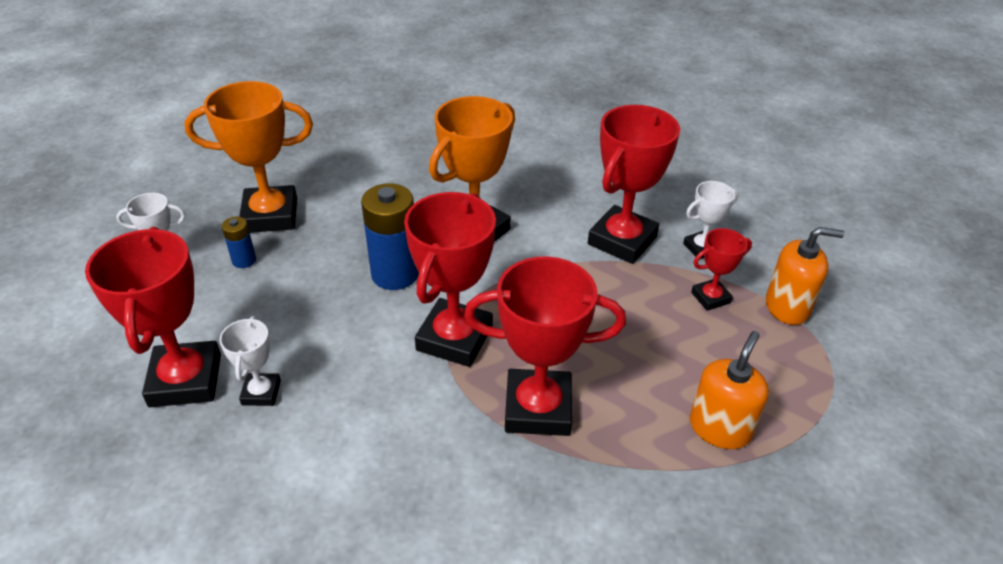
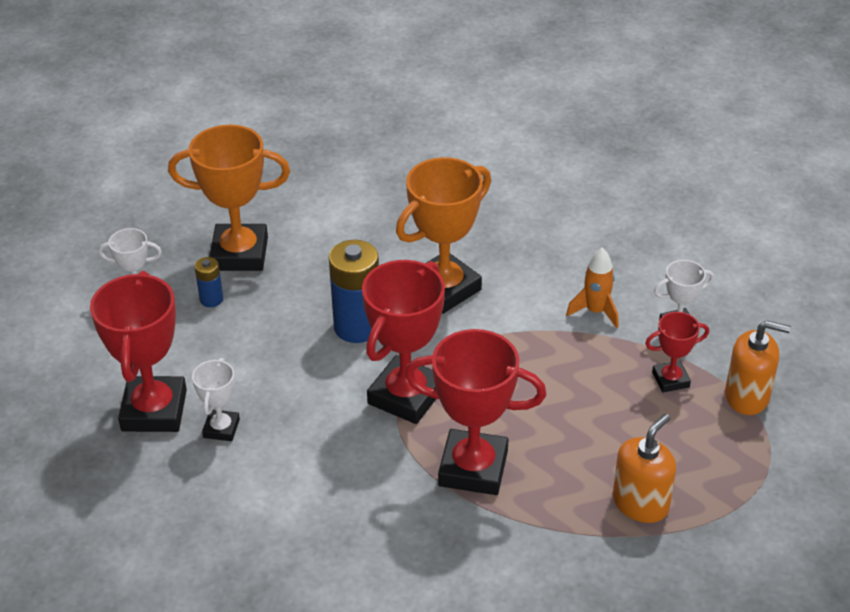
camera: 10 degrees right, 0 degrees up
red trophy [588,105,680,264] -> orange rocket [566,248,619,328]

